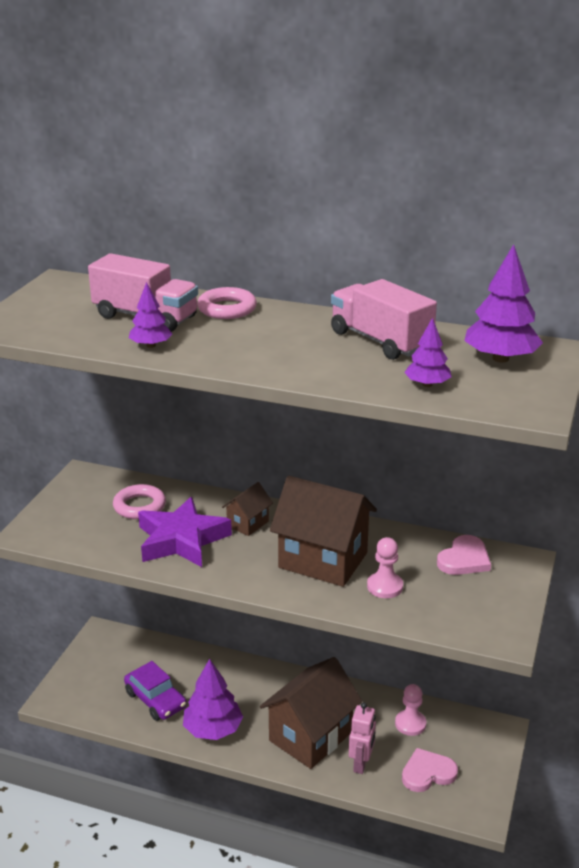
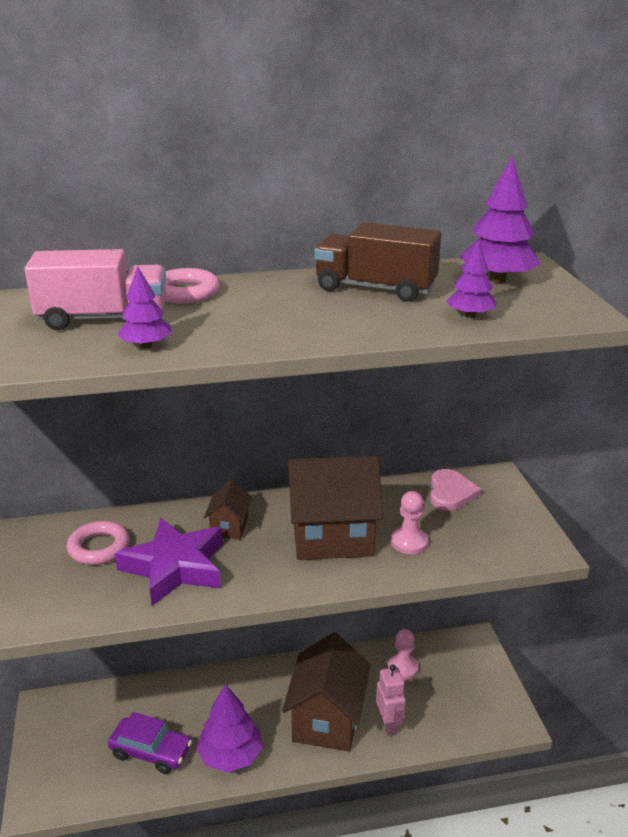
camera: 30 degrees left, 0 degrees up
pink truck [331,279,437,360] -> brown truck [314,222,441,302]
pink heart [402,748,458,792] -> none

